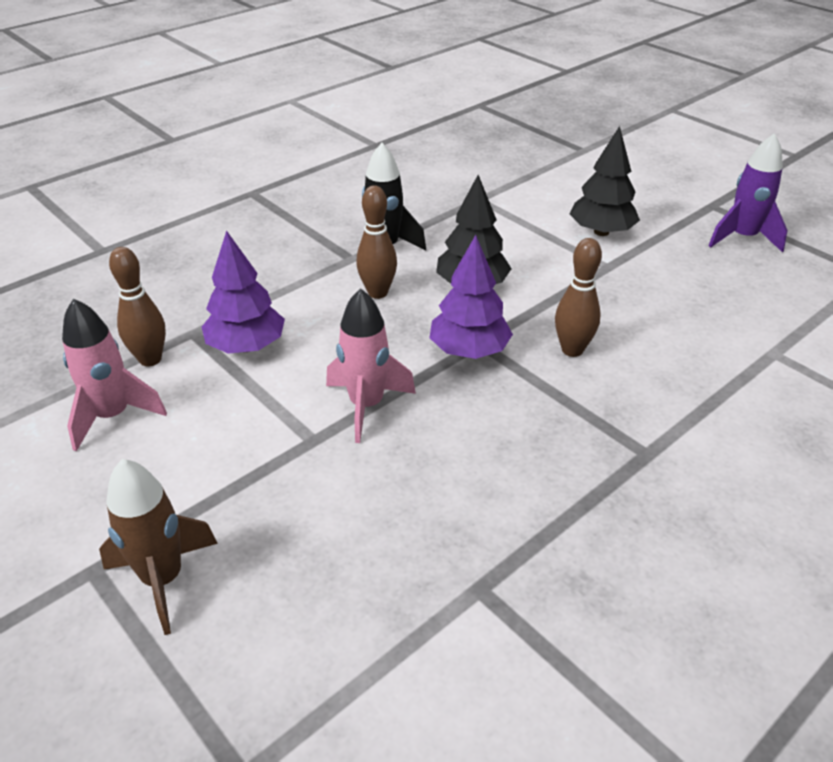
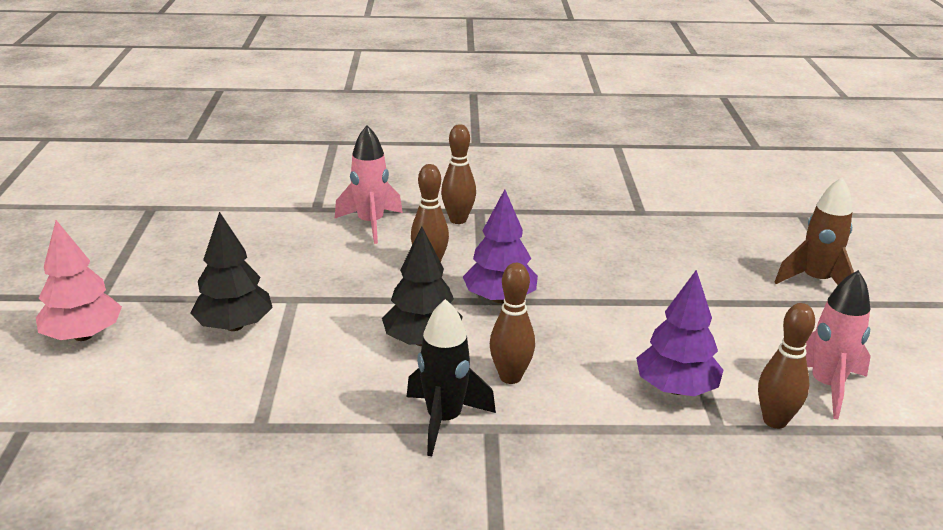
camera: 140 degrees left, 10 degrees down
pink rocket [326,288,416,443] -> pink rocket moved to [335,125,403,244]
purple rocket [708,133,788,253] -> none
none -> pink tree [36,220,122,341]
none -> brown bowling pin [441,124,476,224]

